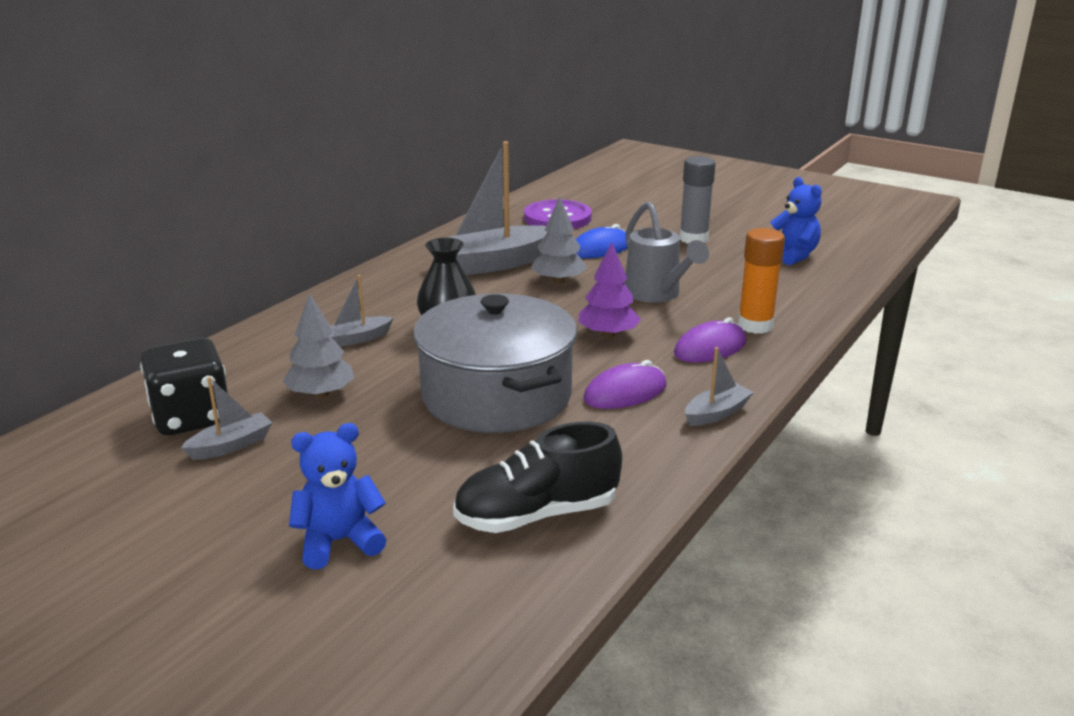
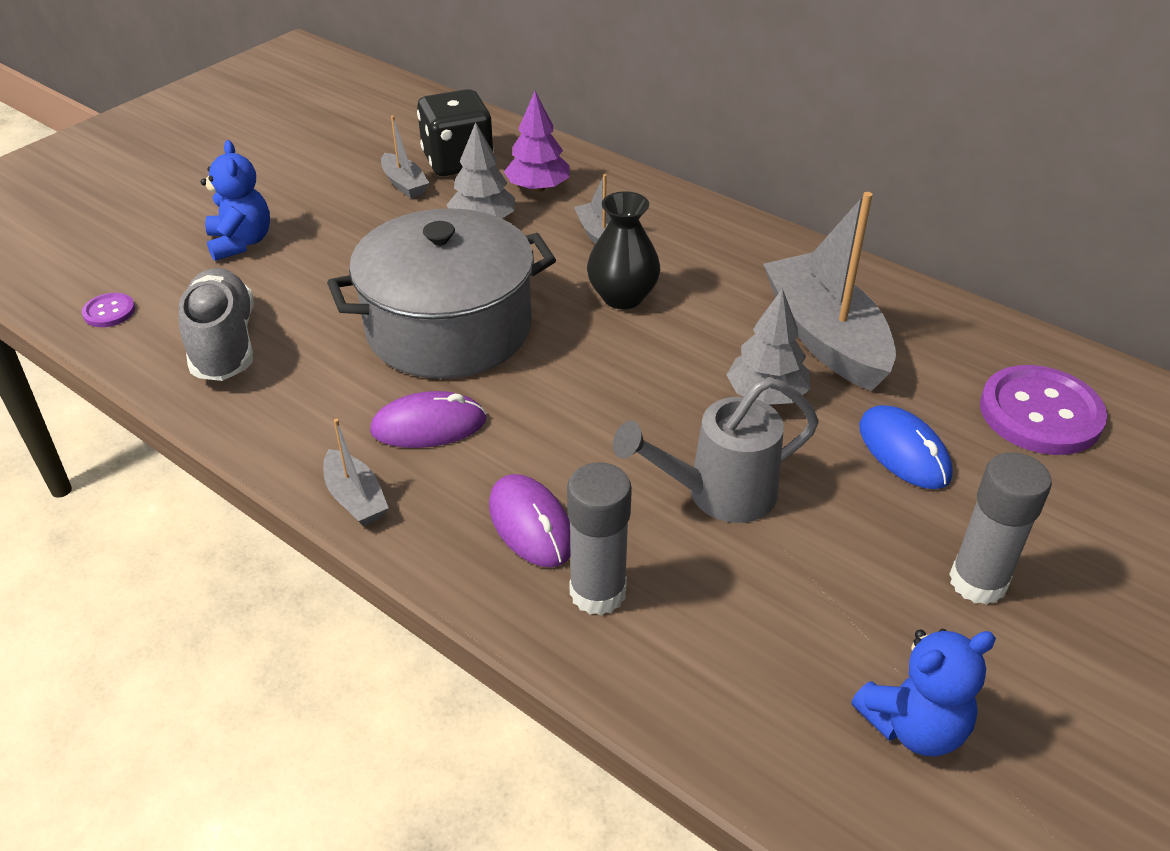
camera: 95 degrees right, 15 degrees up
black shoe [453,422,622,533] -> grey shoe [178,268,254,381]
purple tree [578,242,641,338] -> purple tree moved to [504,91,570,192]
purple mouse [583,360,666,409] -> purple mouse turned 75 degrees counterclockwise [370,391,486,448]
orange glue stick [738,228,785,334] -> grey glue stick [567,462,632,615]
none -> purple button [82,293,135,327]

